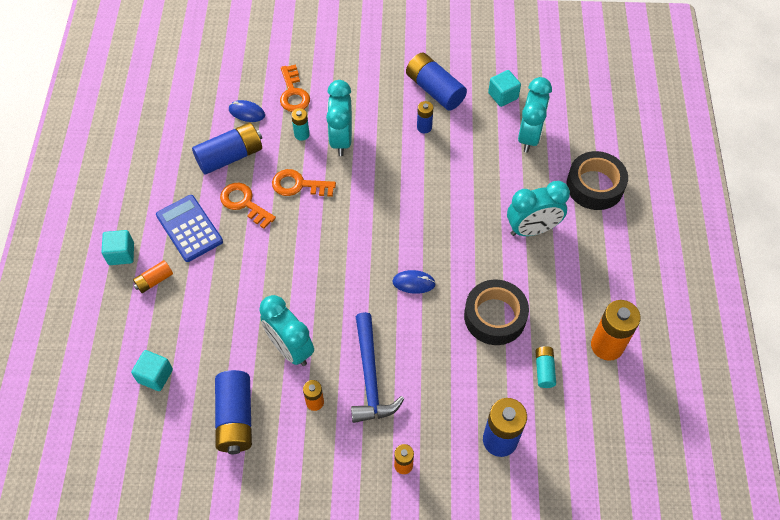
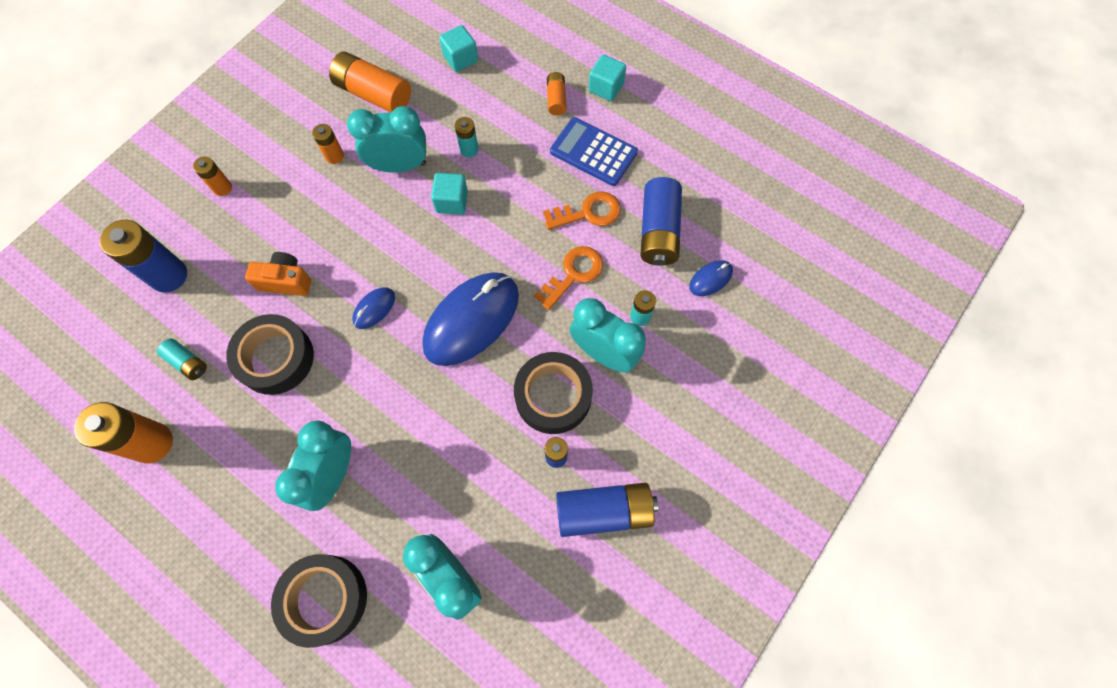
camera: 125 degrees right, 10 degrees up
blue calculator [156,195,223,262] -> blue calculator turned 150 degrees counterclockwise [550,117,638,186]
blue battery [215,370,252,454] -> orange battery [329,52,411,113]
orange key [280,64,310,112] -> none
blue hammer [351,312,404,423] -> none
turquoise cube [488,70,521,107] -> turquoise cube moved to [431,173,468,215]
none -> orange camera [245,252,311,296]
none -> blue mouse [422,272,519,366]
none -> turquoise battery [455,117,479,157]
none -> black tape [514,352,593,434]

